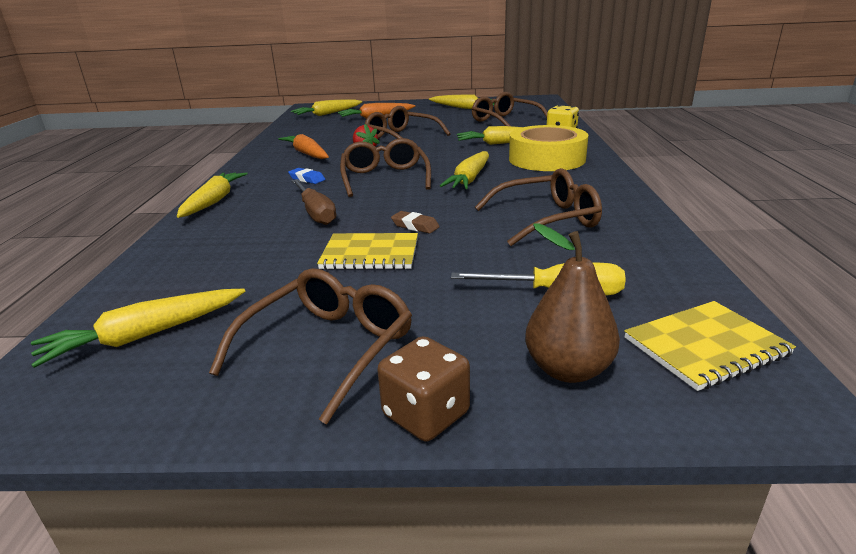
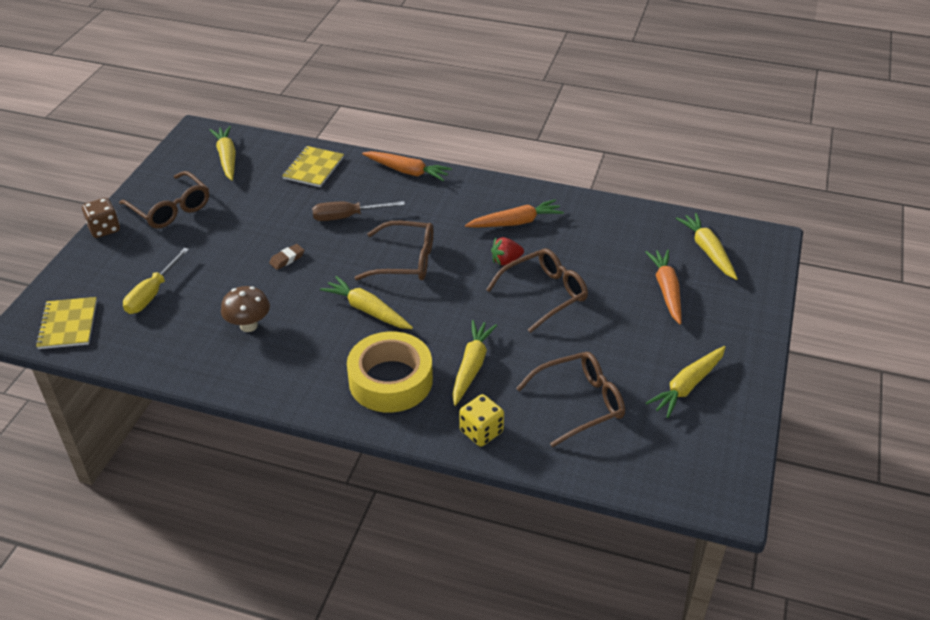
camera: 105 degrees right, 15 degrees up
yellow carrot [177,173,248,218] -> orange carrot [362,151,452,181]
blue eraser [288,168,325,184] -> none
yellow notebook [317,233,418,270] -> yellow notebook moved to [282,146,344,187]
brown glasses [475,168,602,246] -> brown mushroom [221,286,270,332]
brown pear [525,223,620,383] -> none

